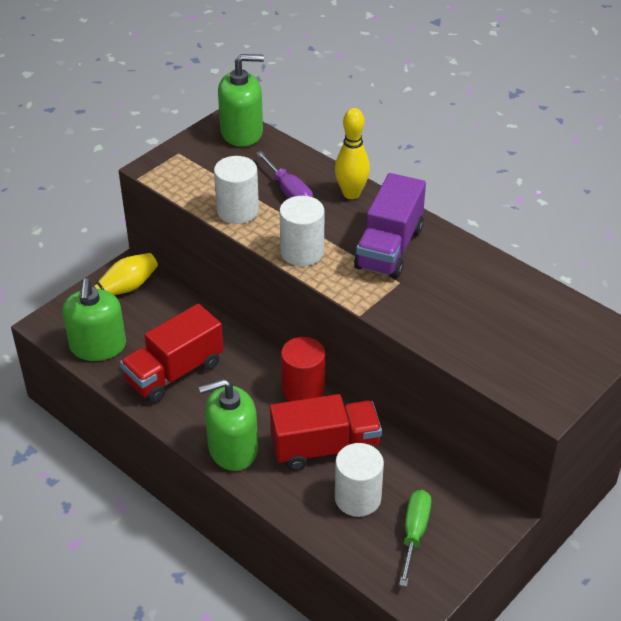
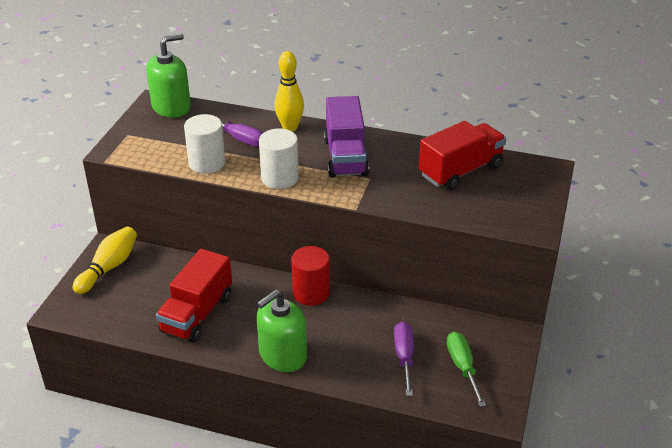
camera: 25 degrees left, 5 degrees down
green soap dispenser [62,278,126,361] -> none
red truck [270,394,382,471] -> red truck moved to [419,121,506,191]
white cylinder [335,443,384,517] -> purple screwdriver [394,322,414,396]

